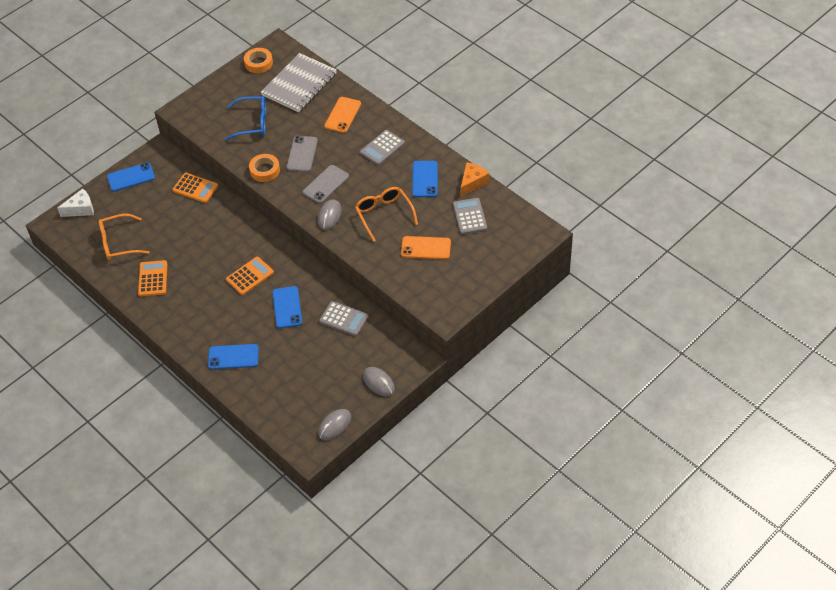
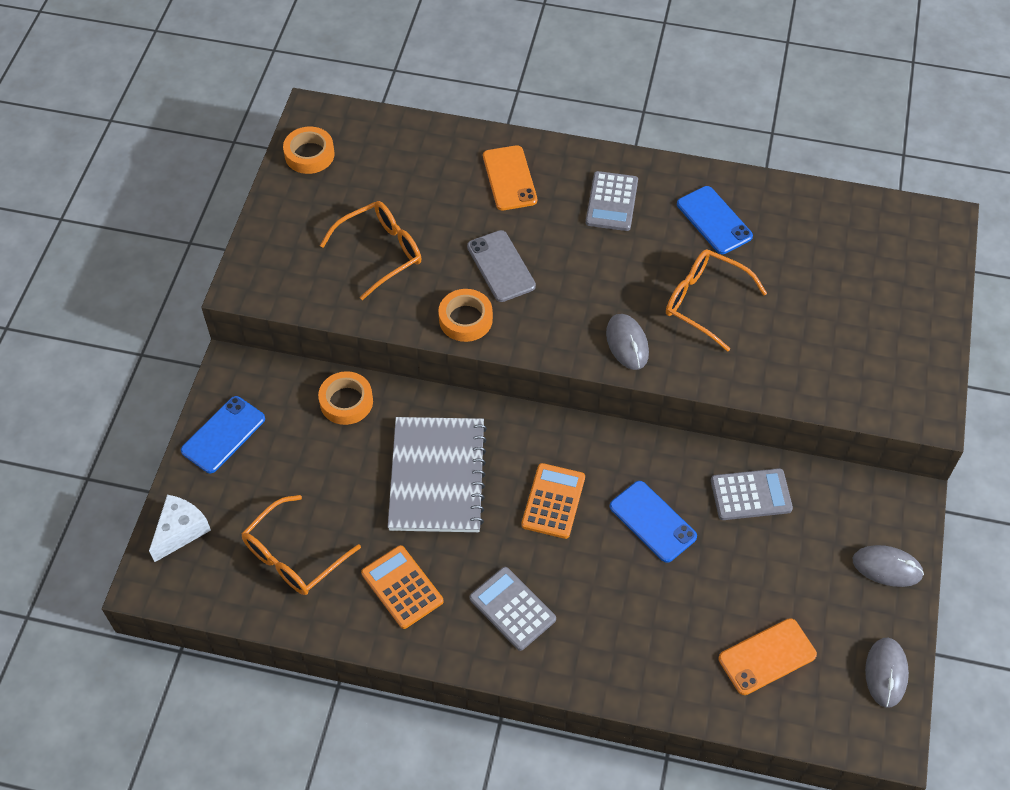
camera: 35 degrees left, 5 degrees up
orange calculator [172,173,218,203] -> orange tape [318,371,373,425]
blue phone [208,344,259,369] -> none
blue glasses [225,96,266,141] -> orange glasses [320,201,422,300]
grey notebook [261,53,337,112] -> grey notebook moved to [388,417,487,532]
grey phone [303,165,349,203] -> none
orange phone [401,236,451,259] -> orange phone moved to [719,618,817,695]
grey calculator [453,198,487,234] -> grey calculator moved to [469,567,556,651]
orange cheese [461,162,489,197] -> none

